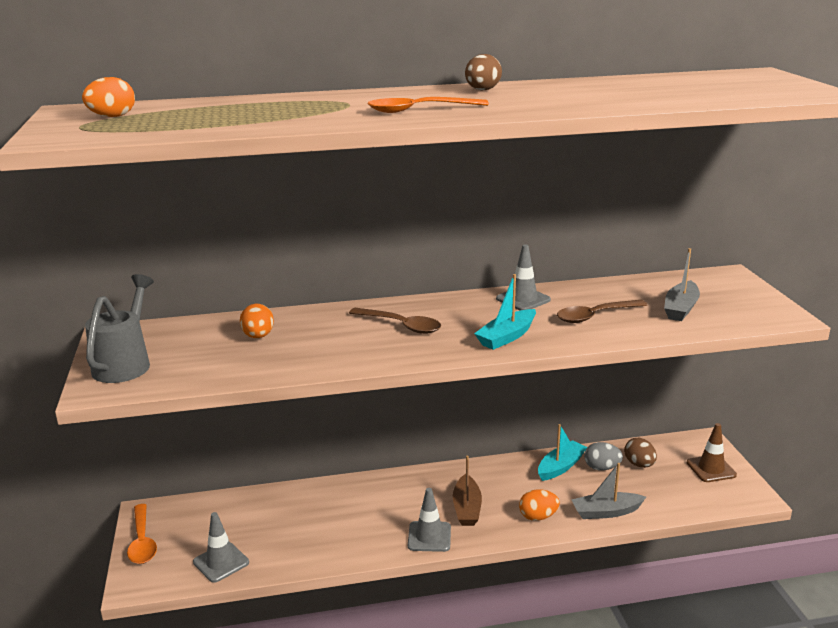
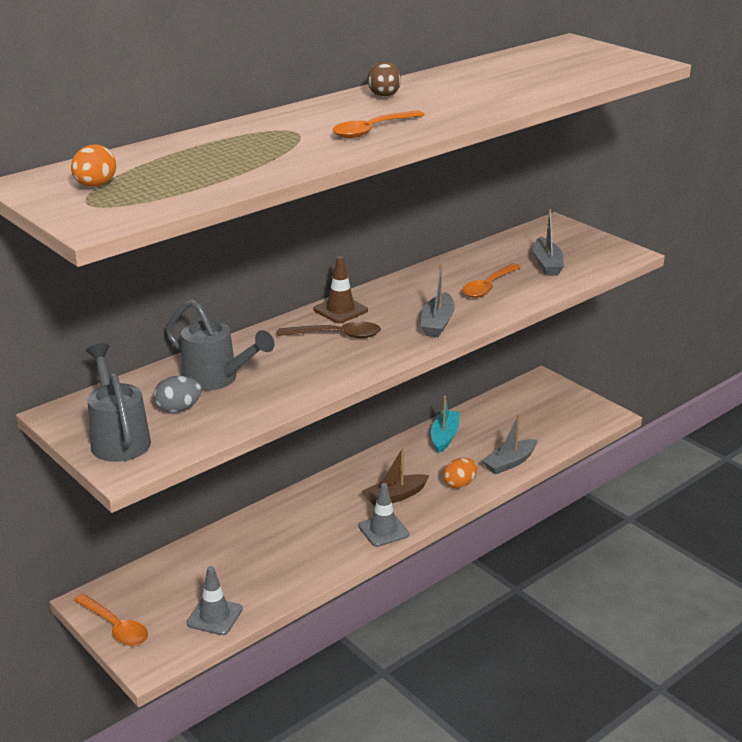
camera: 30 degrees left, 5 degrees up
orange egg [240,304,274,338] -> grey watering can [166,300,274,391]
brown boat [453,456,482,526] -> brown boat turned 90 degrees clockwise [362,448,430,506]
turquoise boat [474,274,536,350] -> grey boat [421,264,455,337]
grey traffic cone [496,244,551,311] -> none
brown spoon [557,300,647,323] -> orange spoon [462,263,521,298]
grey egg [584,442,623,470] -> grey egg moved to [154,376,202,413]
brown egg [624,437,657,468] -> none
brown traffic cone [687,423,737,482] -> brown traffic cone moved to [314,256,368,323]

